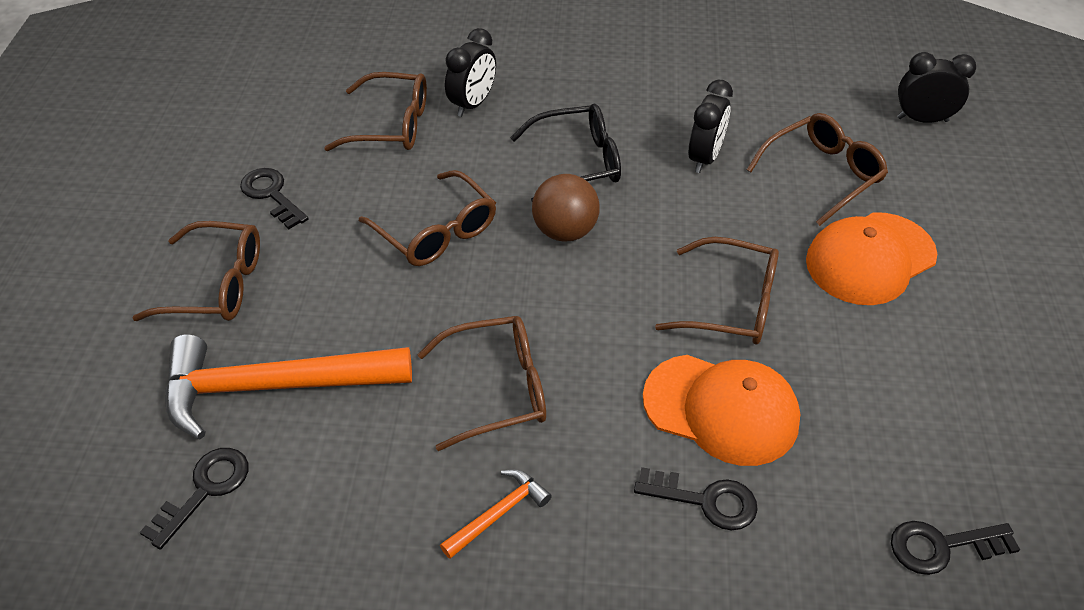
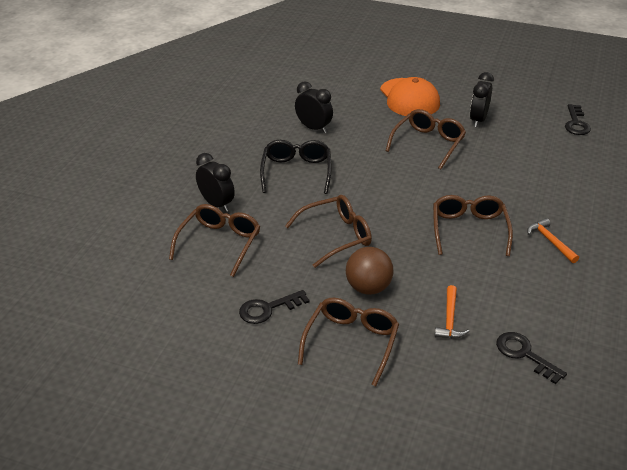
camera: 75 degrees left, 10 degrees down
orange hammer [165,335,412,439] -> orange hammer [435,285,469,339], size x0.44
brown ball [532,174,600,242] -> brown ball moved to [346,247,393,295]
black key [634,467,758,530] -> none
orange cap [643,355,800,466] -> none
brown glasses [747,113,888,226] -> none
black clock [897,52,976,123] -> black clock moved to [470,72,494,127]

